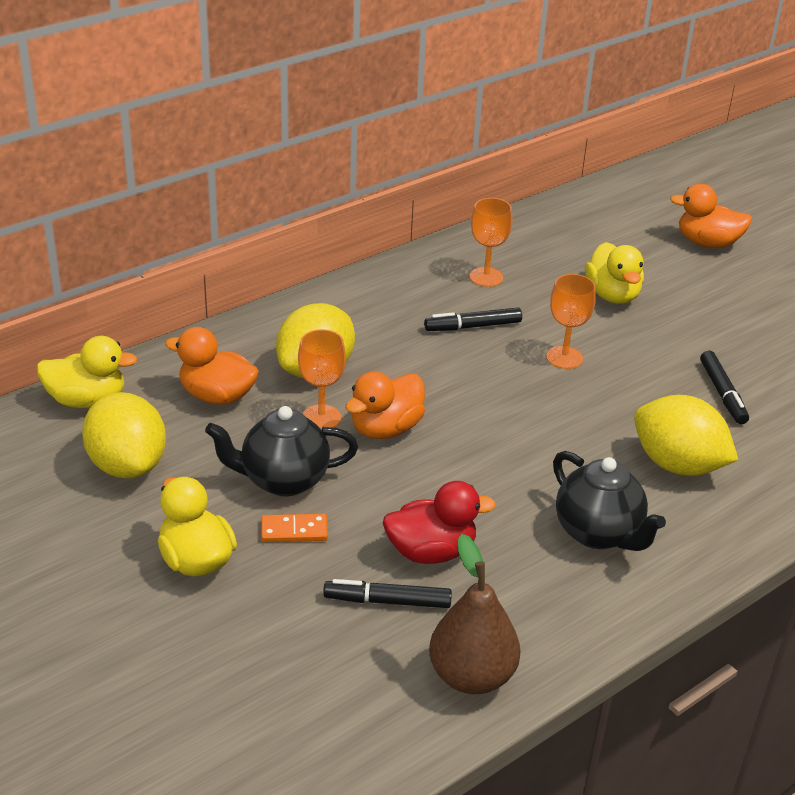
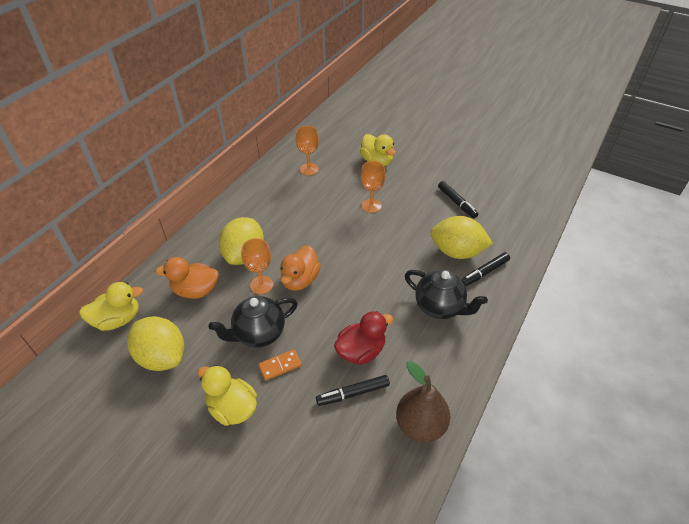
camera: 20 degrees left, 10 degrees up
black marker [424,307,522,331] -> black marker moved to [461,252,510,287]
orange duck [670,184,752,248] -> none

